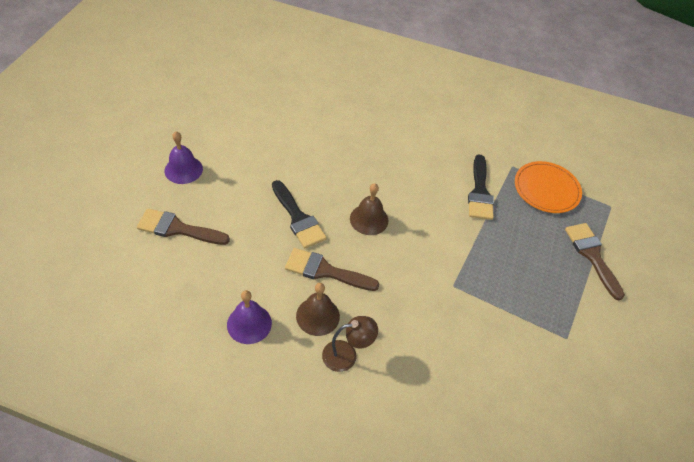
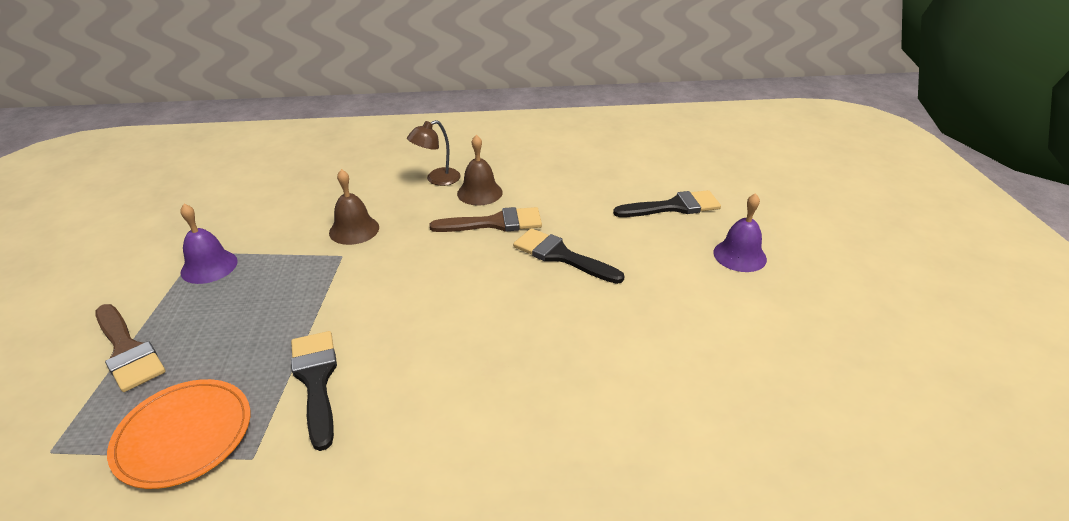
camera: 160 degrees right, 15 degrees down
brown brush [137,208,230,245] -> black brush [613,190,721,217]
purple bell [227,290,272,344] -> purple bell moved to [180,204,238,284]
brown bell [350,183,388,235] -> brown bell moved to [329,169,379,245]

